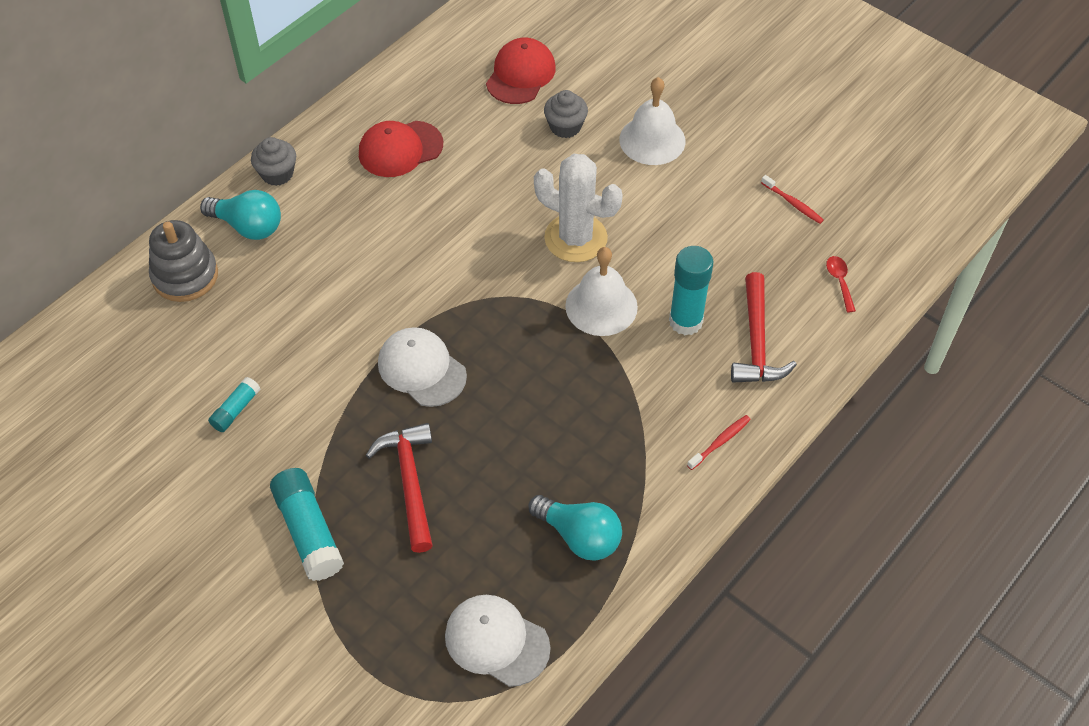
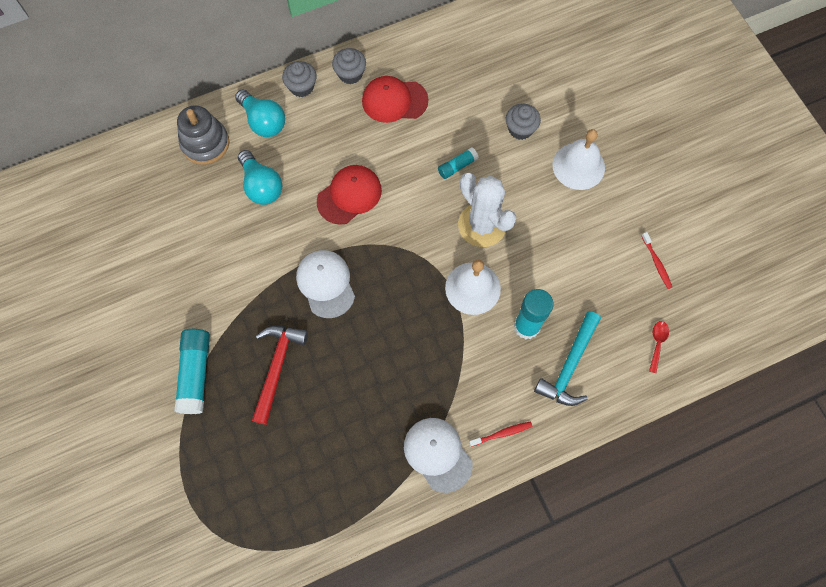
camera: 25 degrees right, 15 degrees up
turquoise glue stick [208,377,260,432] -> turquoise glue stick moved to [438,147,479,179]
white cap [445,595,551,687] -> white cap moved to [404,418,473,493]
red cap [486,38,556,104] -> red cap moved to [317,165,382,225]
turquoise light bulb [528,495,622,561] -> turquoise light bulb moved to [238,150,282,205]
red hammer [731,272,797,383] -> turquoise hammer [534,311,601,406]
none -> grey cupcake [332,48,366,84]

